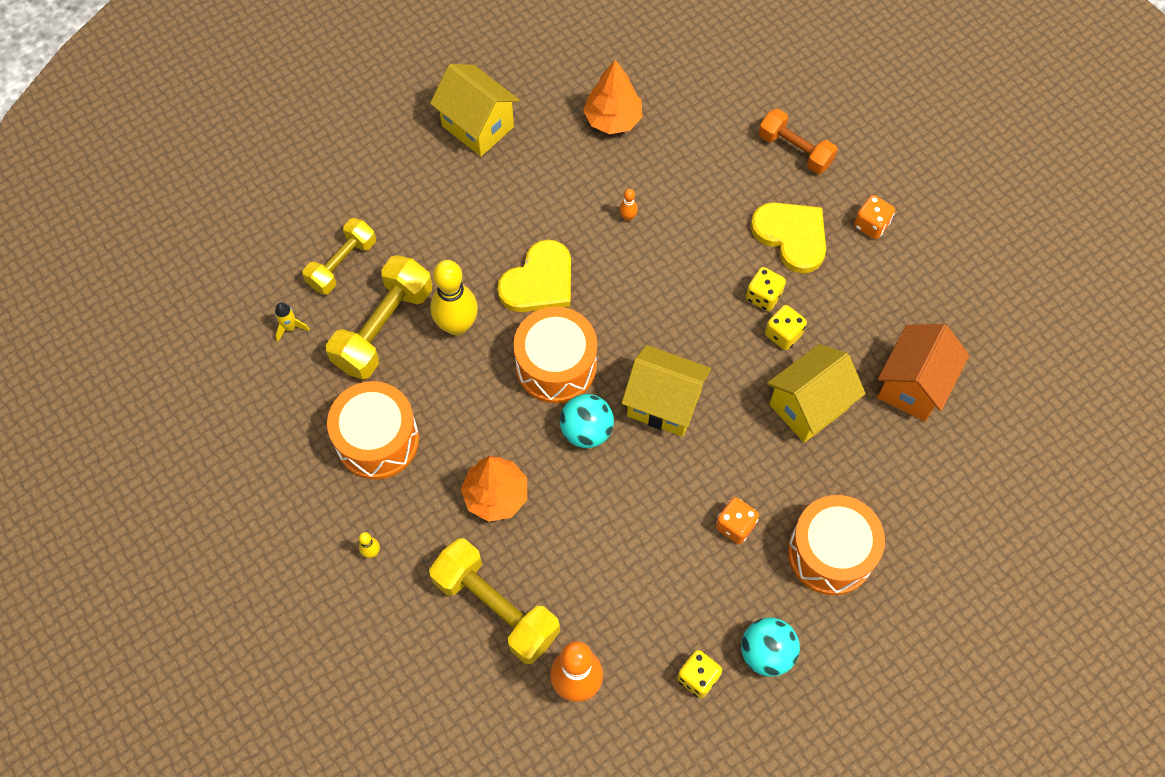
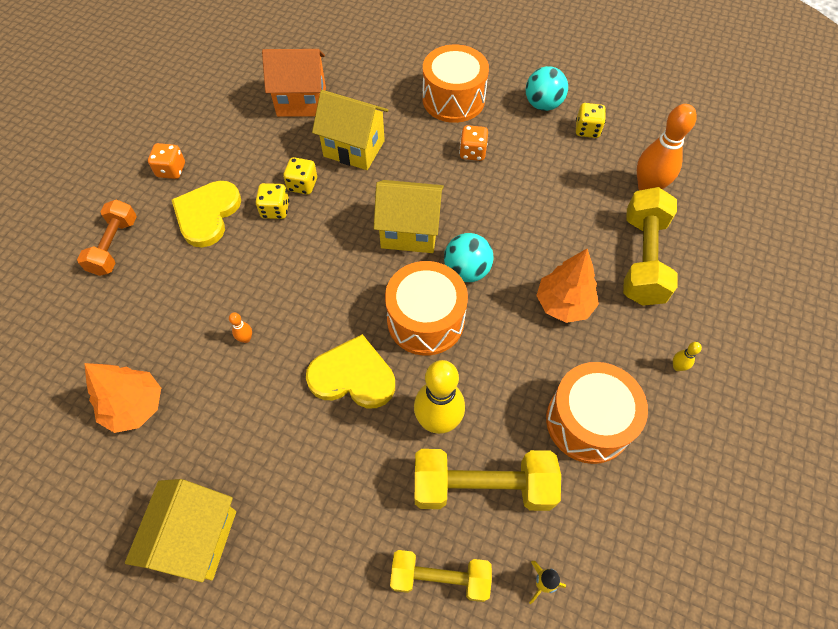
camera: 120 degrees left, 5 degrees down
yellow house [622,345,711,437] -> yellow house turned 75 degrees counterclockwise [374,180,444,253]

